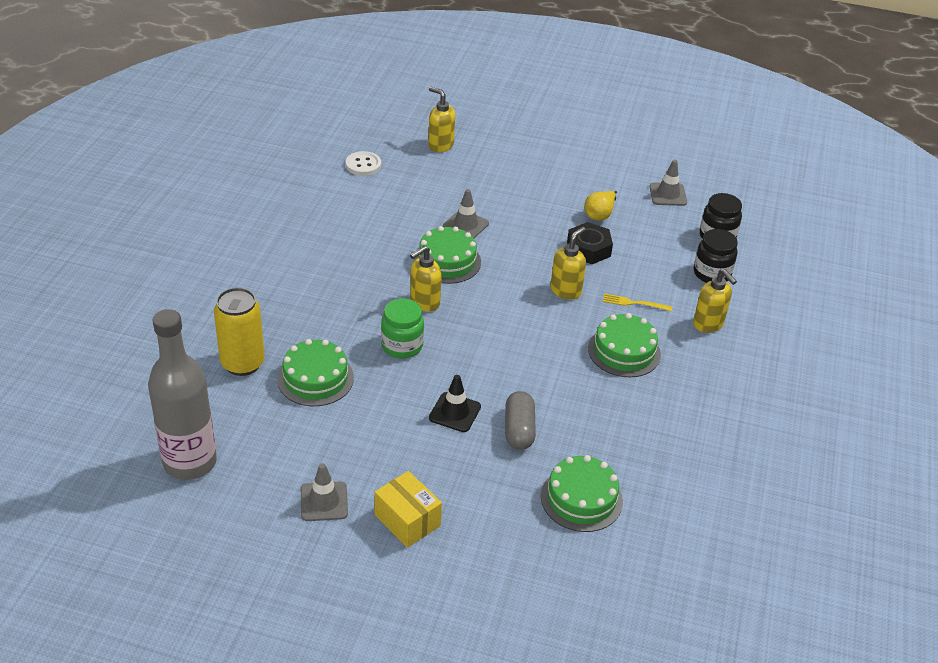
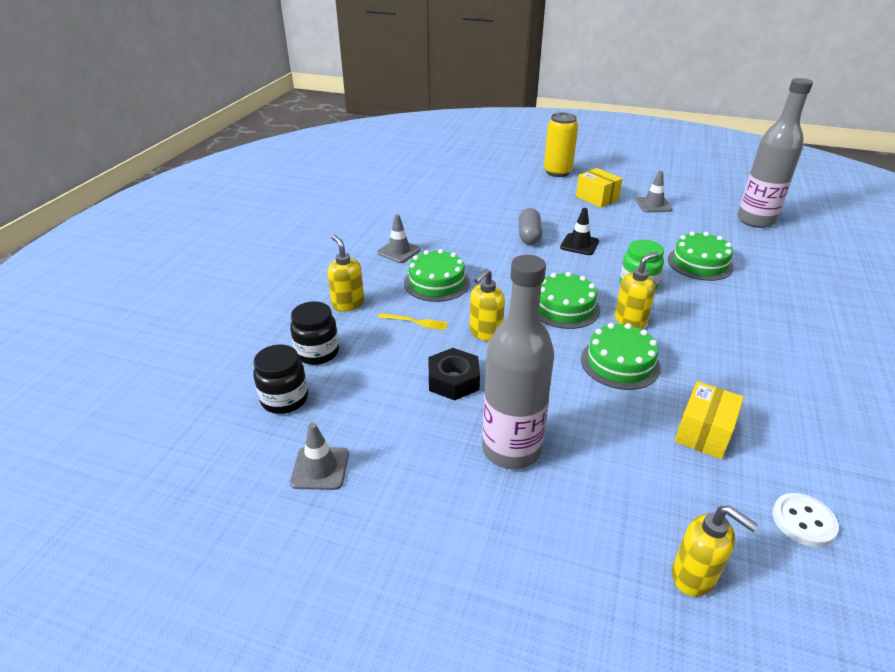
camera: 175 degrees left, 5 degrees down
yellow can [214,287,265,376] -> yellow can moved to [544,113,578,177]
grey traffic cone [443,189,489,238] -> grey traffic cone moved to [377,214,421,263]
green cake [541,455,623,532] -> green cake moved to [540,272,600,329]
yellow pear [585,191,617,221] -> none
none -> grey bottle [482,255,554,470]
none -> yellow box [675,381,744,459]

